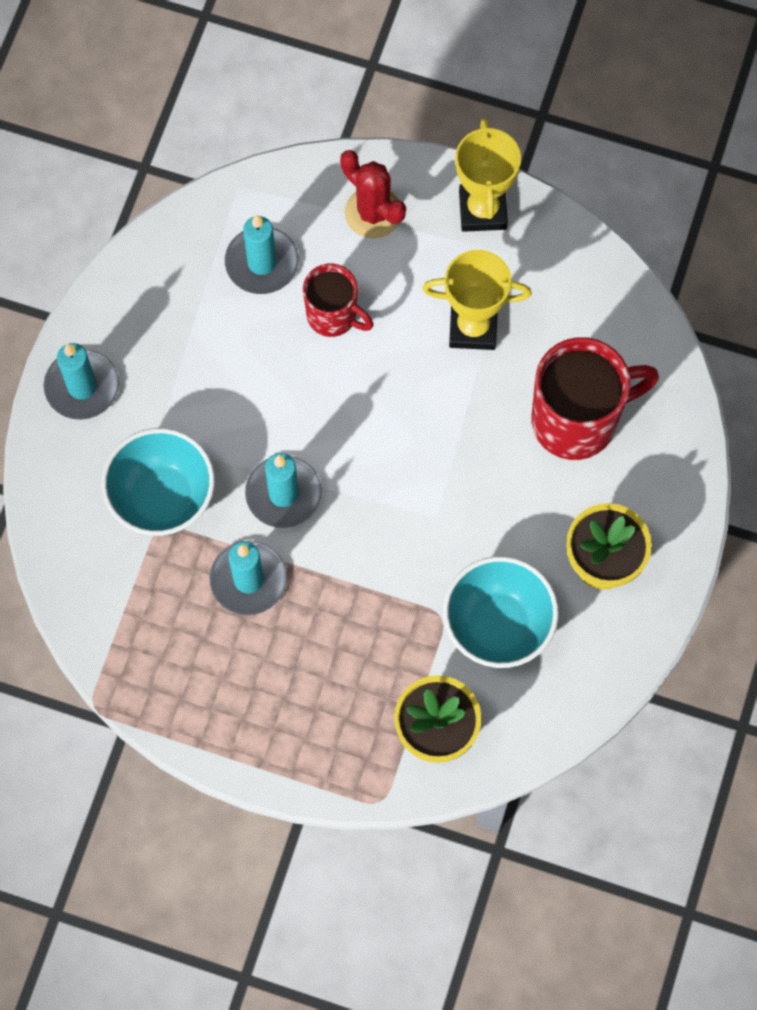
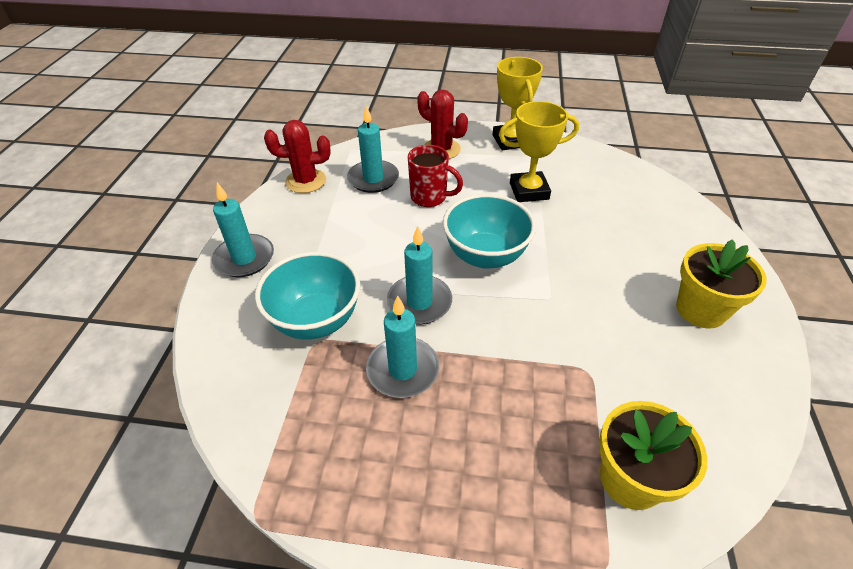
camera: 10 degrees left, 25 degrees down
turquoise bowl [443,556,559,668] -> turquoise bowl moved to [443,194,536,269]
red mug [532,337,659,460] -> none
none -> red cactus [264,120,331,193]

